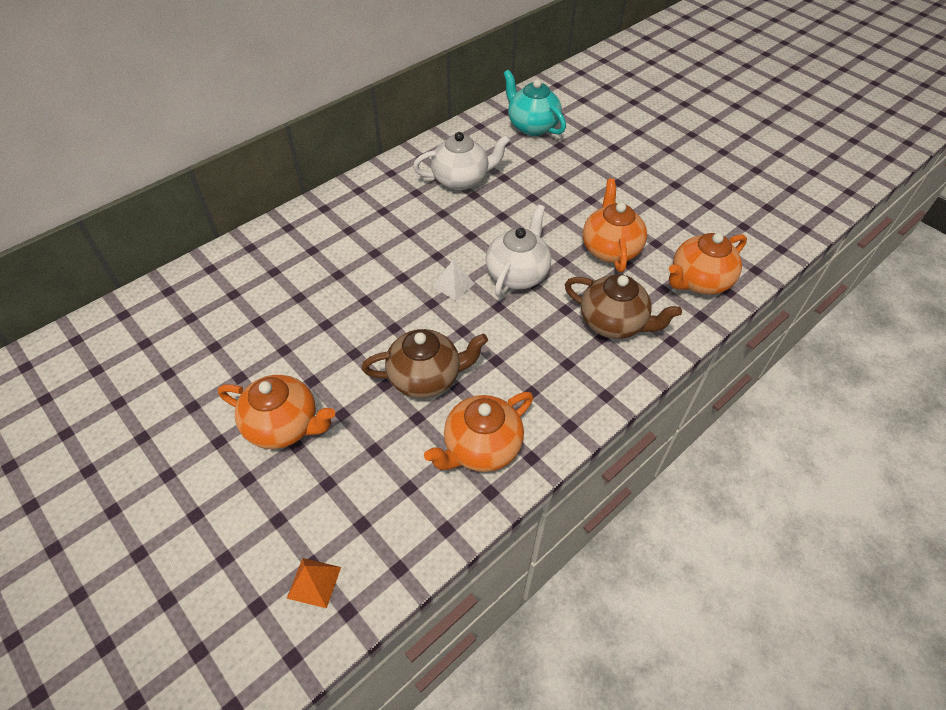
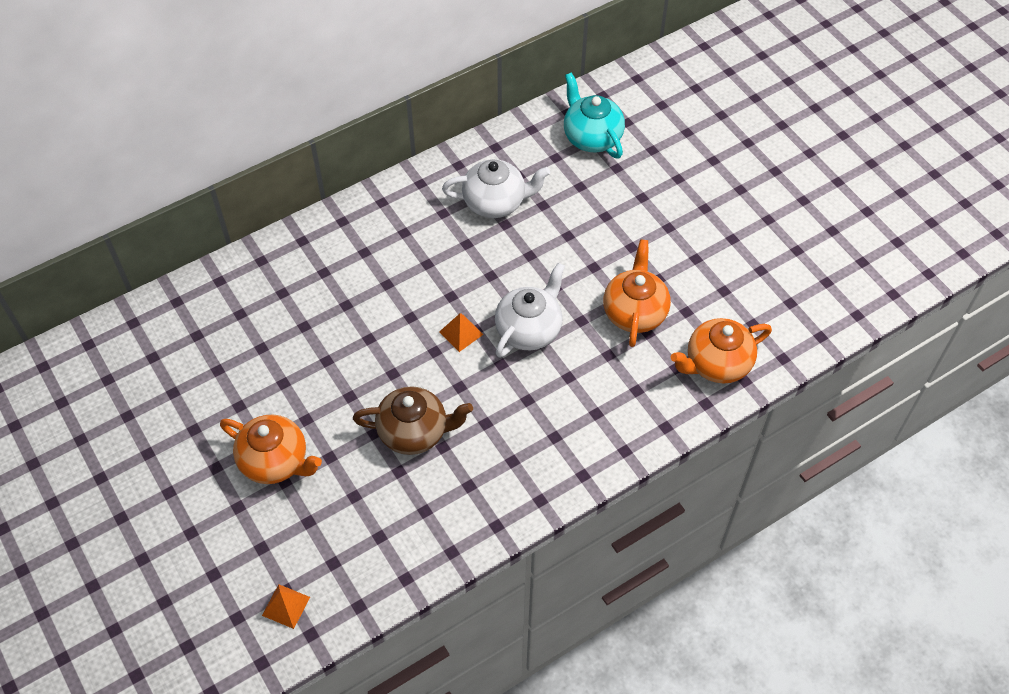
camera: 10 degrees right, 5 degrees up
orange teapot [424,392,533,472] -> none
white pyramid [433,260,475,301] -> orange pyramid [439,313,483,352]
brown teapot [565,274,682,339] -> none

